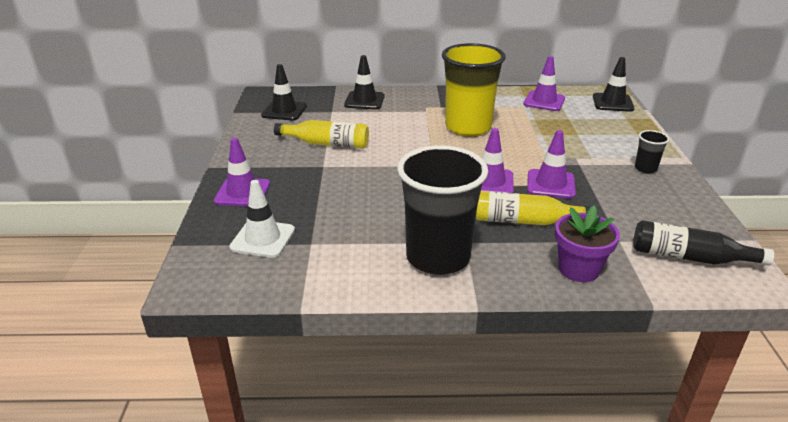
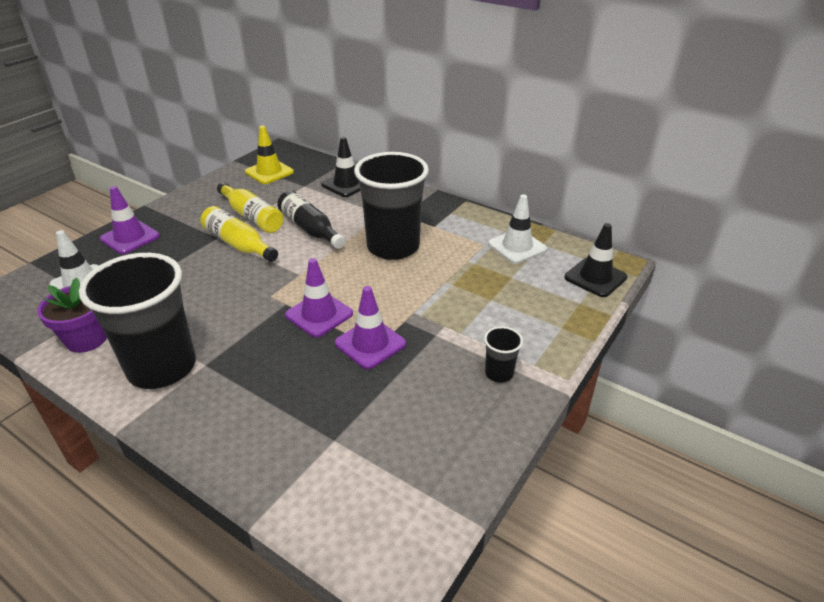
camera: 35 degrees right, 5 degrees up
black traffic cone [261,64,307,120] -> yellow traffic cone [245,126,294,184]
yellow cup [442,43,506,136] -> black cup [354,152,429,260]
yellow bottle [476,191,592,225] -> yellow bottle moved to [200,206,278,262]
purple traffic cone [523,56,565,111] -> white traffic cone [488,194,547,264]
purple flower pot [555,206,620,282] -> purple flower pot moved to [37,278,107,353]
black bottle [633,220,774,266] -> black bottle moved to [277,190,345,249]

